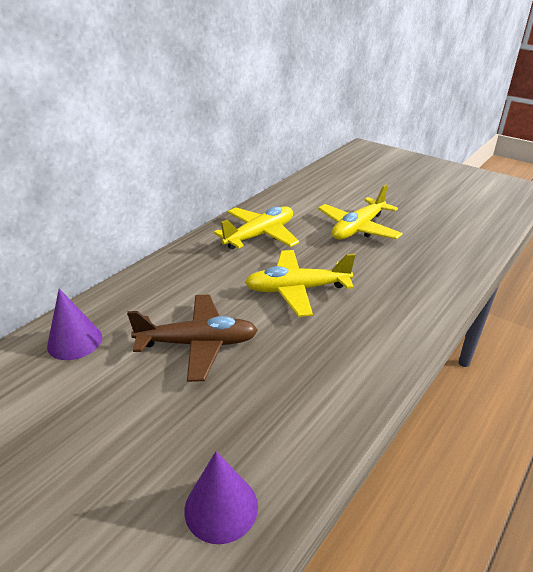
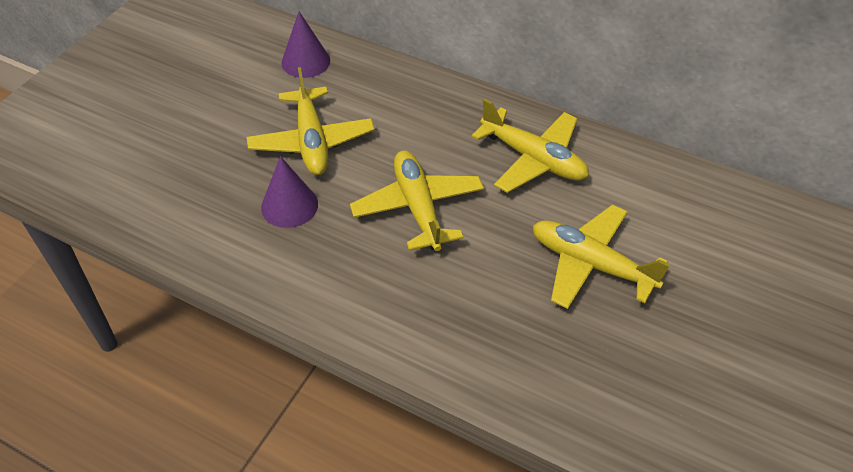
camera: 80 degrees right, 15 degrees up
brown plane [127,295,258,382] -> yellow plane [247,67,375,175]
purple cone [184,451,258,544] -> purple cone moved to [261,156,318,228]

